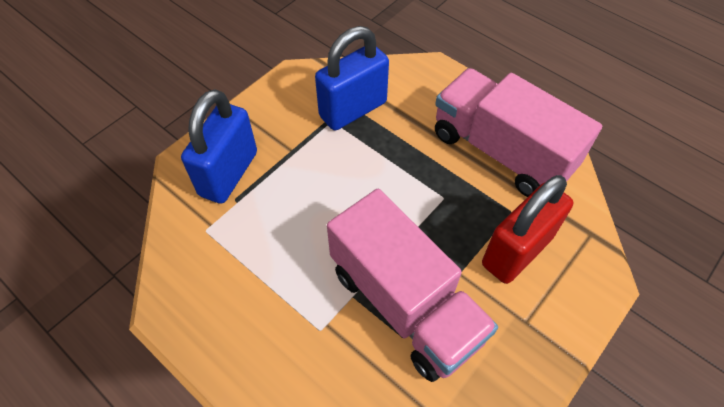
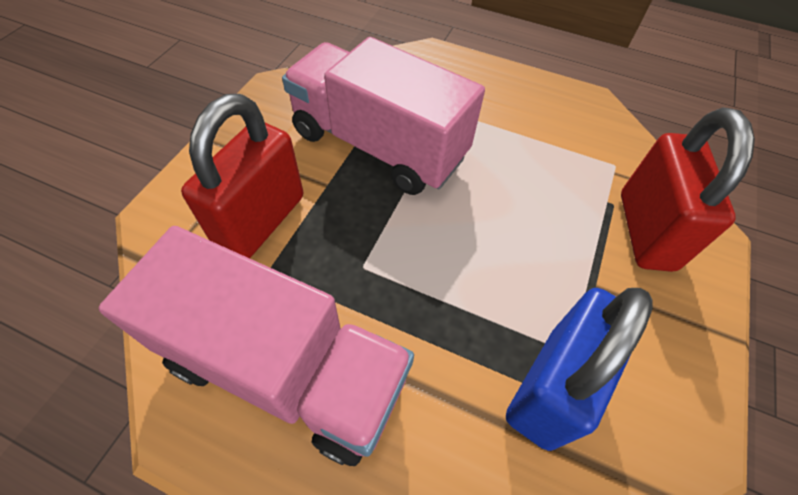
camera: 160 degrees right, 0 degrees up
blue padlock [181,89,257,204] -> red padlock [621,107,755,272]

